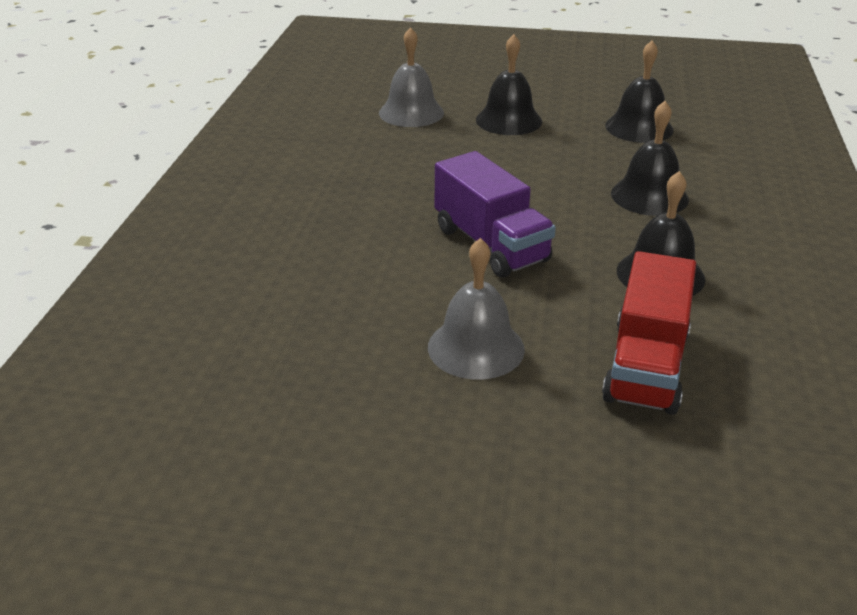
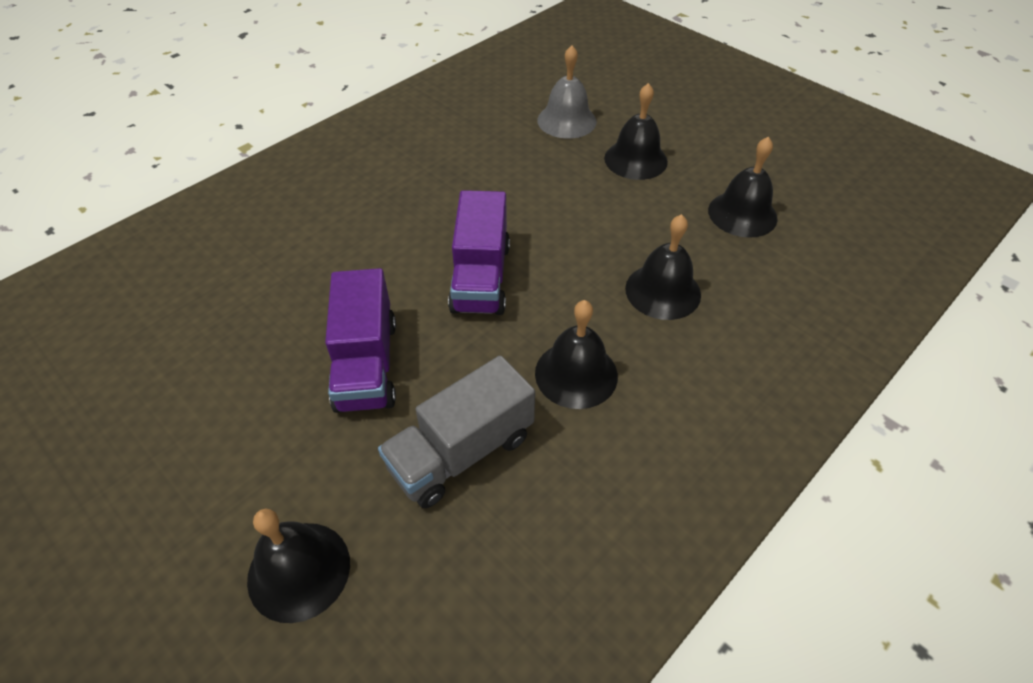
camera: 35 degrees right, 15 degrees up
grey bell [428,238,525,380] -> purple truck [325,268,396,413]
red truck [602,251,696,415] -> grey truck [378,356,535,508]
none -> black bell [247,509,350,623]

